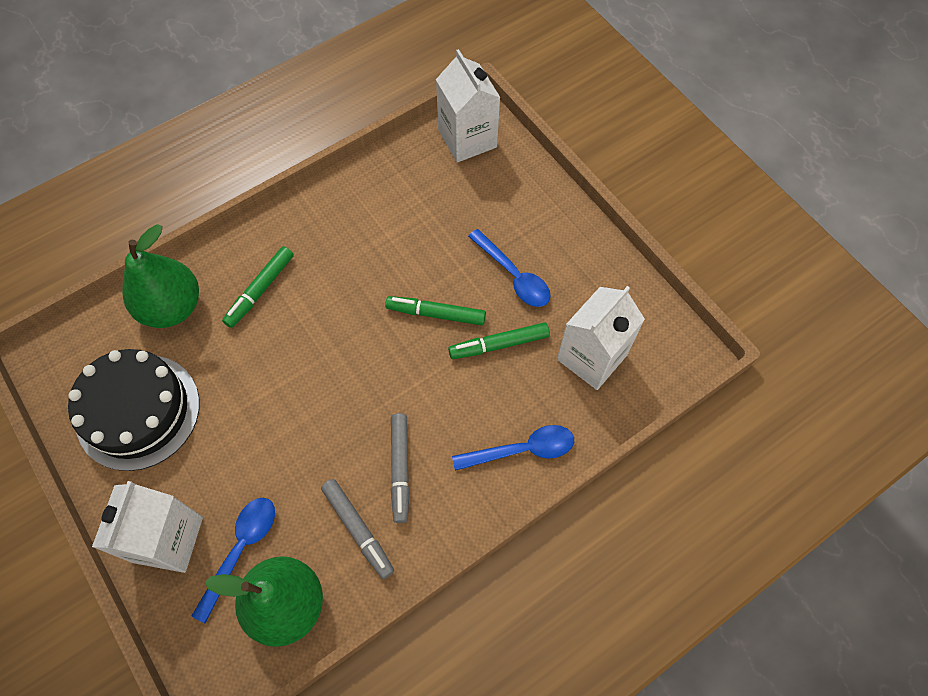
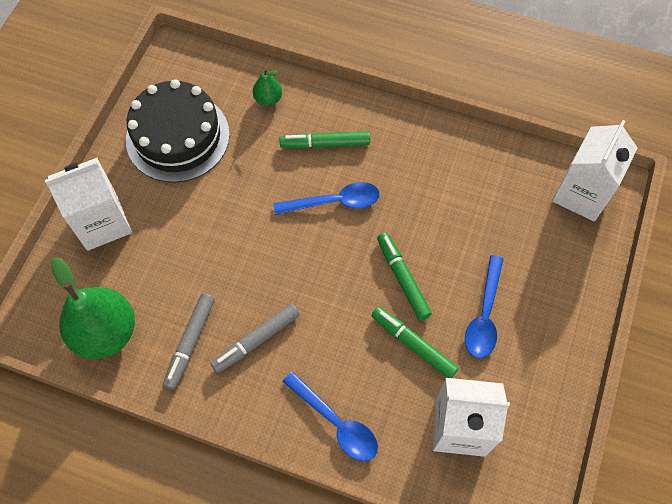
camera: 55 degrees right, 0 degrees up
green pear [122,224,199,328] -> green pear [253,69,282,106], size x0.47
blue spoon [191,498,275,623] -> blue spoon moved to [274,182,380,215]

